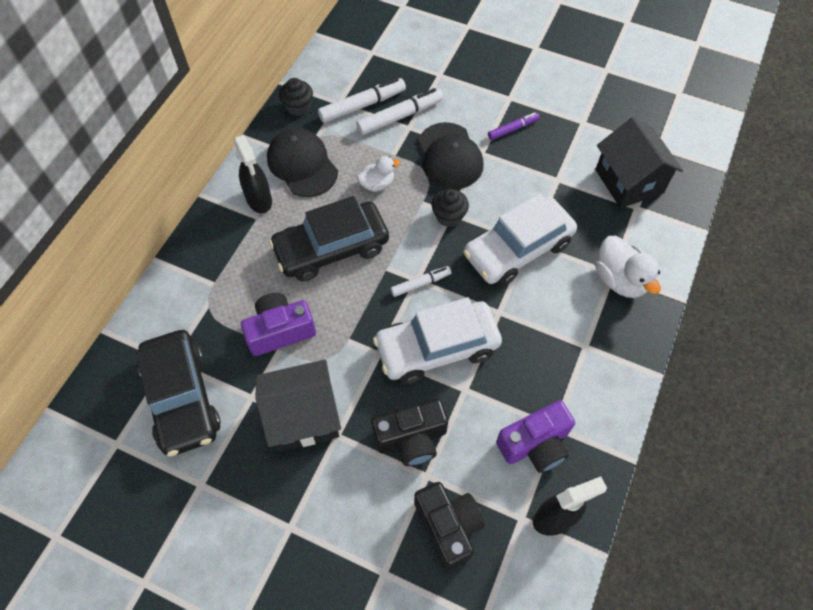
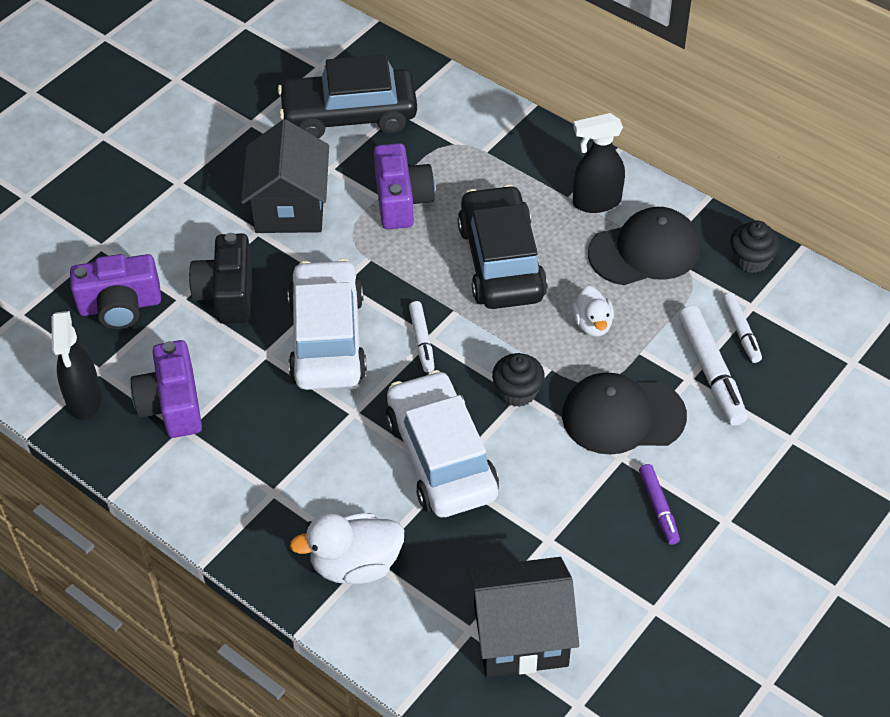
camera: 105 degrees right, 10 degrees down
white marker [318,78,406,123] -> white marker [723,293,762,363], size x0.60
black camera [414,482,485,570] -> purple camera [70,254,161,329]

